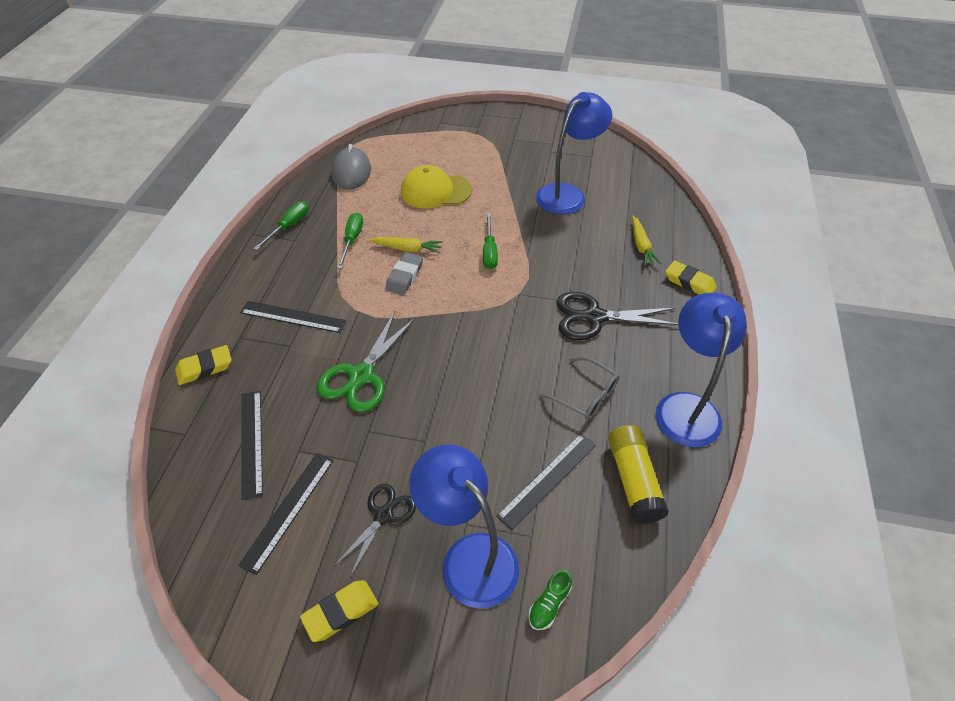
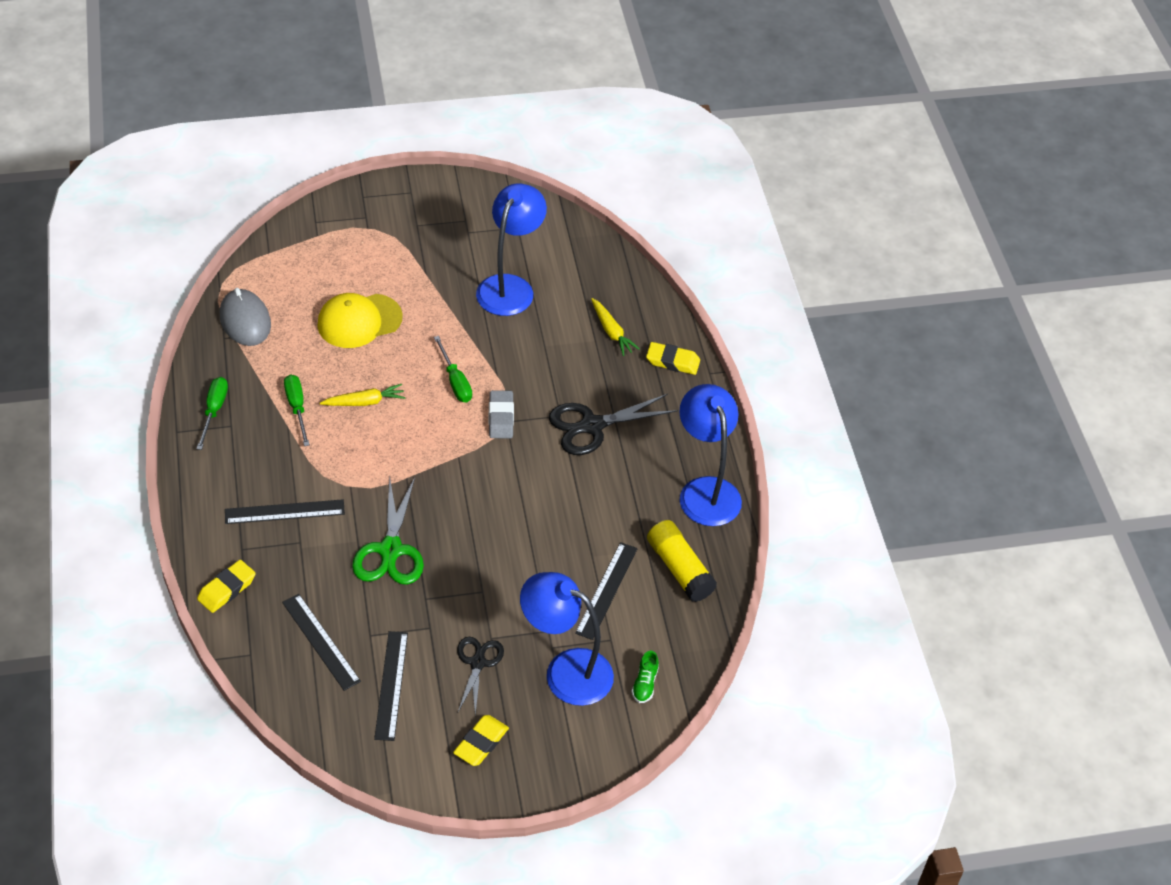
camera: 25 degrees left, 0 degrees up
grey eraser [385,252,423,295] -> grey eraser moved to [489,390,514,438]
grey glasses [539,357,619,420] -> none

